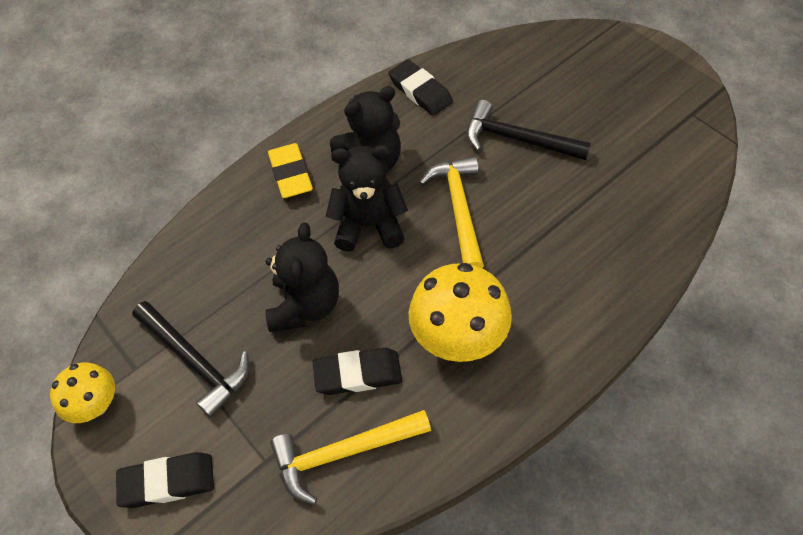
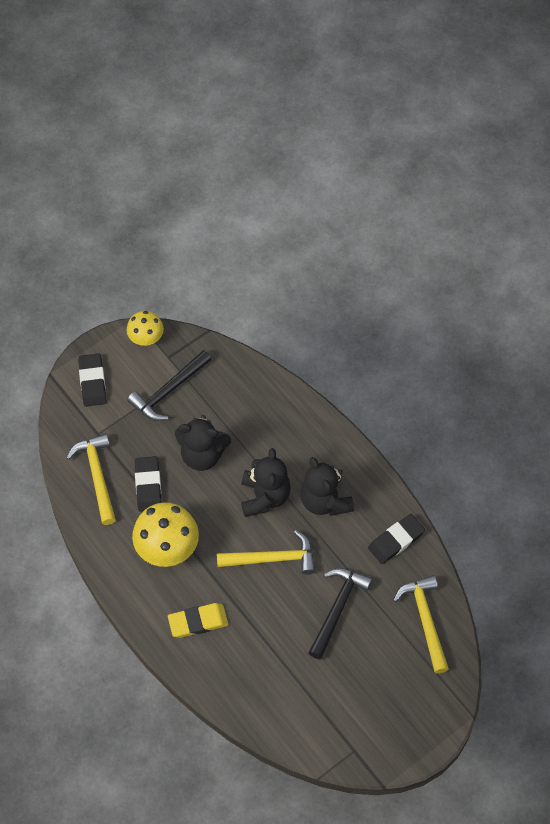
camera: 90 degrees right, 5 degrees up
yellow eraser [268,143,313,198] -> yellow eraser moved to [168,603,228,638]
none -> yellow hammer [393,575,449,674]

